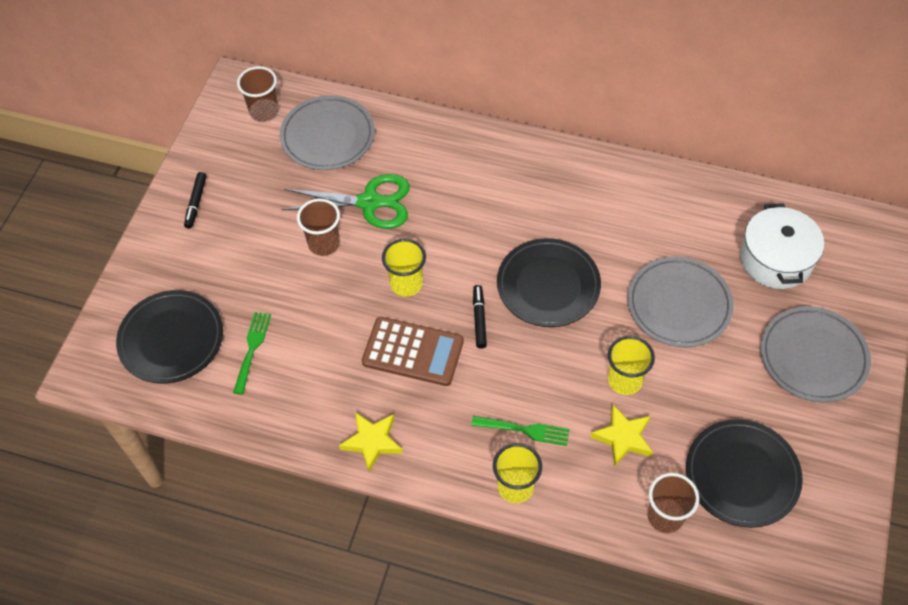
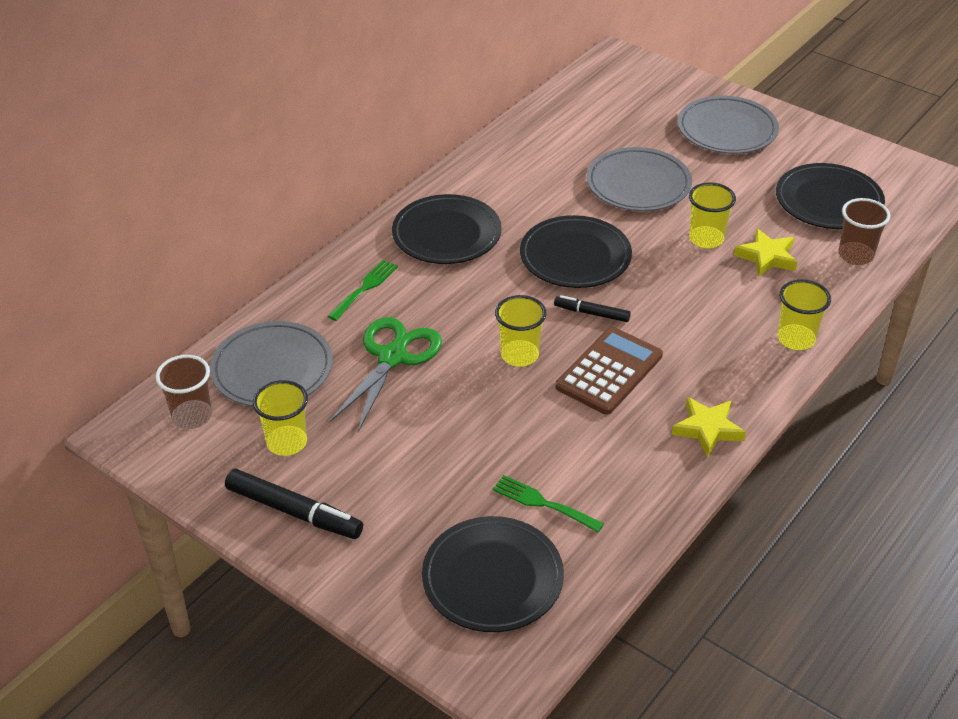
camera: 70 degrees left, 15 degrees down
black marker [184,172,207,229] -> black marker [225,469,363,539], size x1.71
brown cup [297,199,340,256] -> none
green fork [471,416,570,446] -> green fork moved to [328,260,398,321]
white pot [740,203,824,289] -> none
none -> yellow cup [253,380,308,456]
none -> black plate [392,194,502,264]

